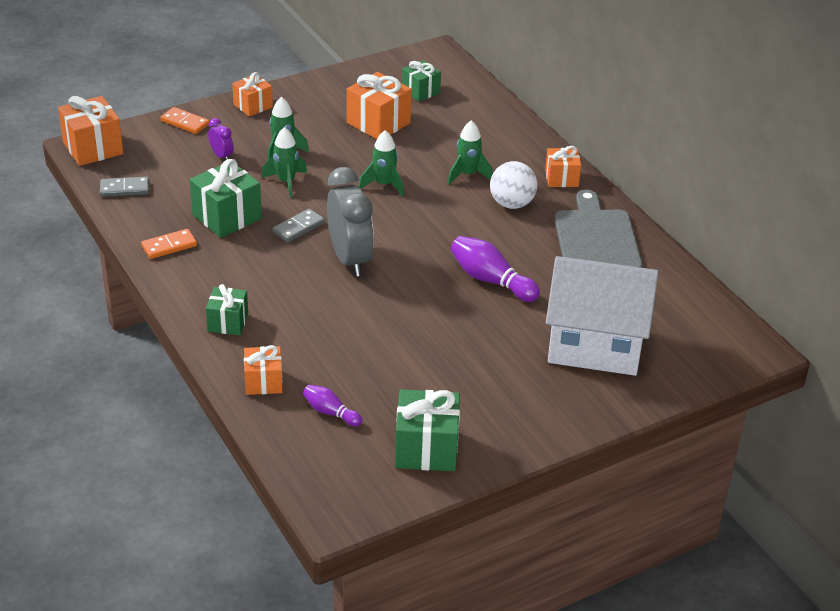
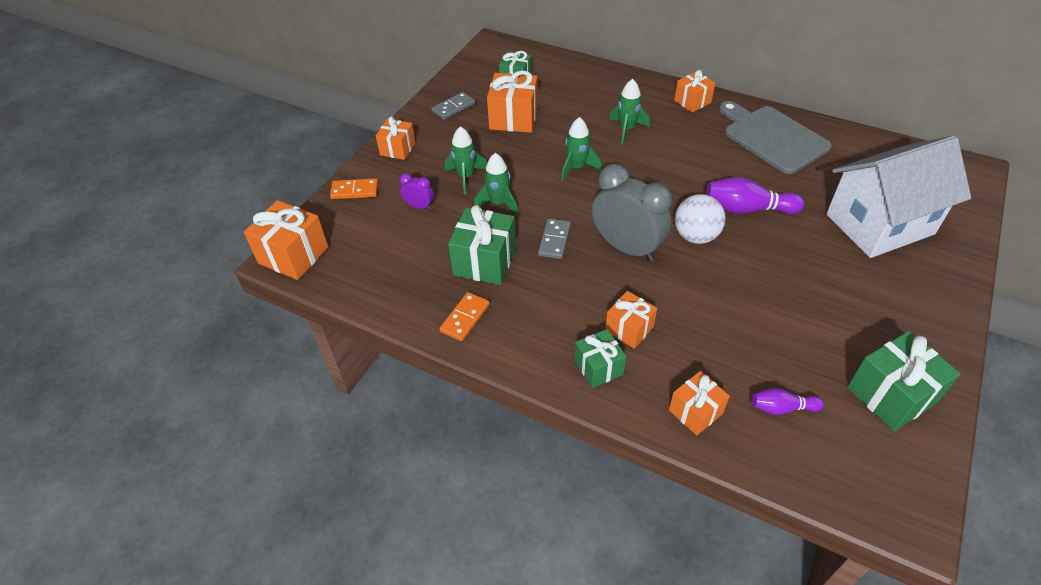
camera: 30 degrees left, 10 degrees up
grey domino [100,177,149,197] -> grey domino moved to [431,92,475,120]
white ball [490,161,537,209] -> white ball moved to [675,194,726,244]
none -> orange gift [605,291,657,349]

